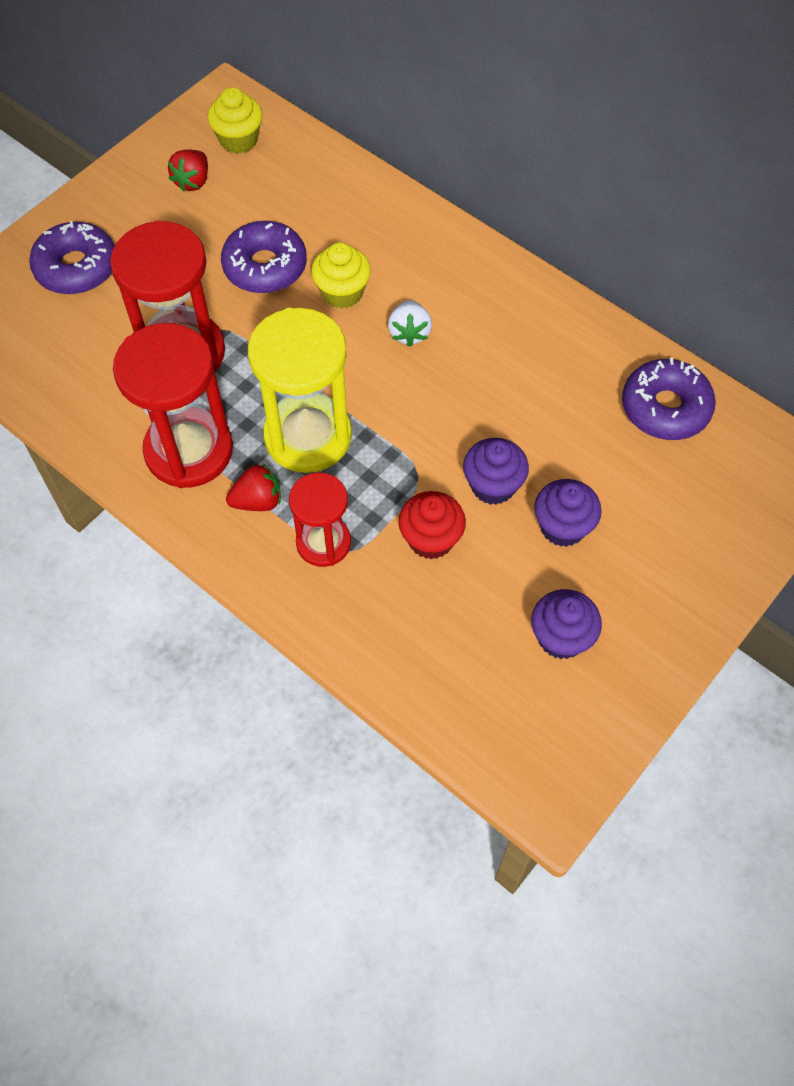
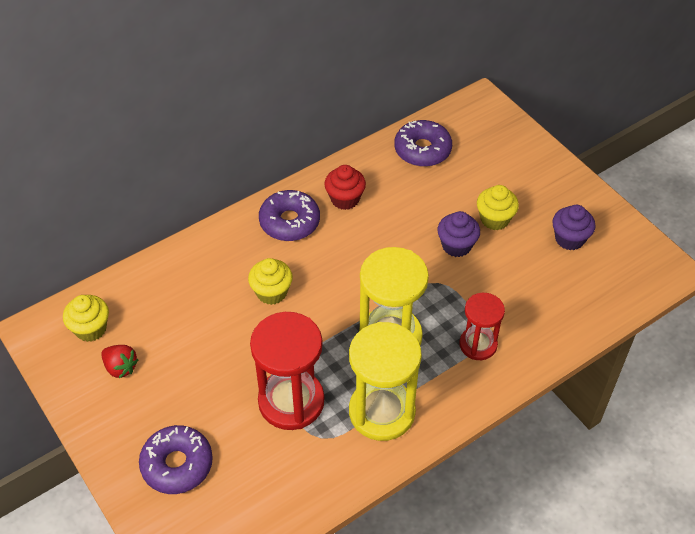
camera: 75 degrees left, 10 degrees down
red hourglass [113,323,233,488] -> yellow hourglass [349,322,422,441]
purple donut [221,221,307,293] -> purple donut moved to [259,190,320,241]
red strawberry [226,463,281,511] -> none
white strawberry [388,300,432,347] -> none
red cupcake [398,491,466,559] -> red cupcake moved to [324,165,366,210]
purple cupcake [534,479,602,547] -> yellow cupcake [477,185,519,230]

